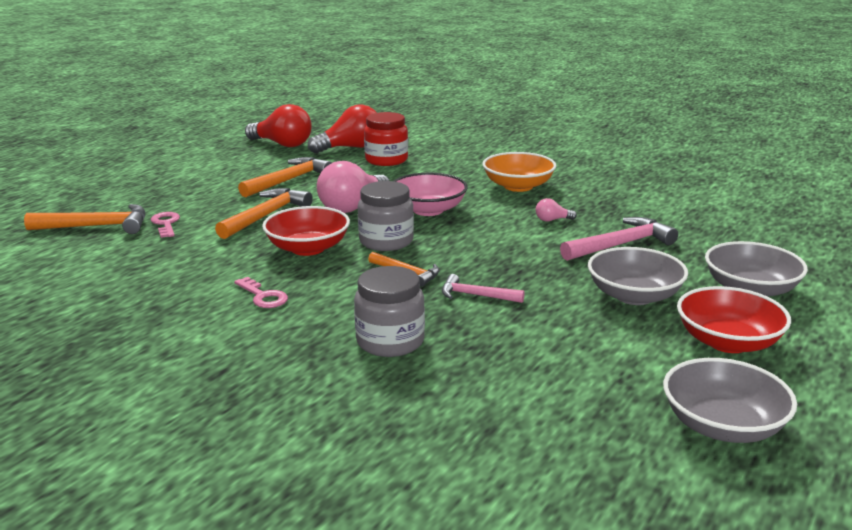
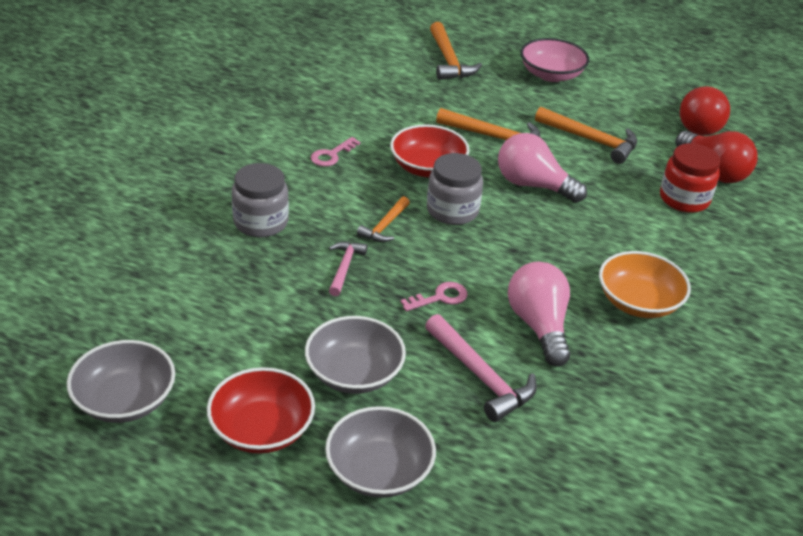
camera: 80 degrees right, 15 degrees up
pink key [150,212,180,238] -> pink key moved to [401,282,468,311]
pink bowl [393,173,468,216] -> pink bowl moved to [520,38,589,82]
pink light bulb [536,198,577,221] -> pink light bulb [508,262,570,367], size x2.31

